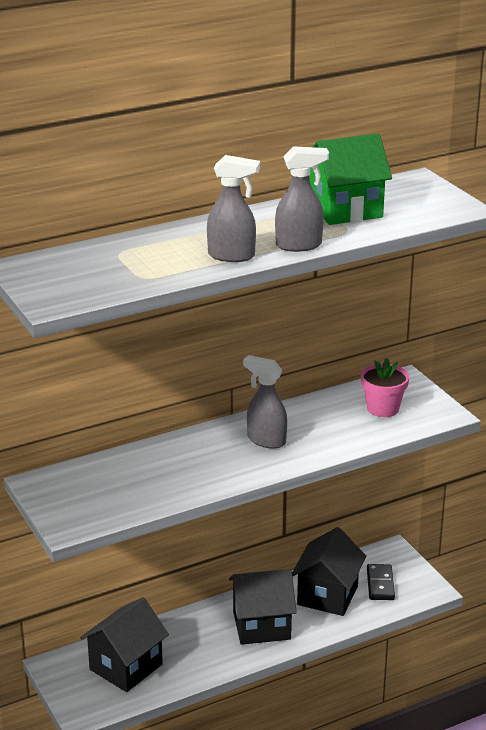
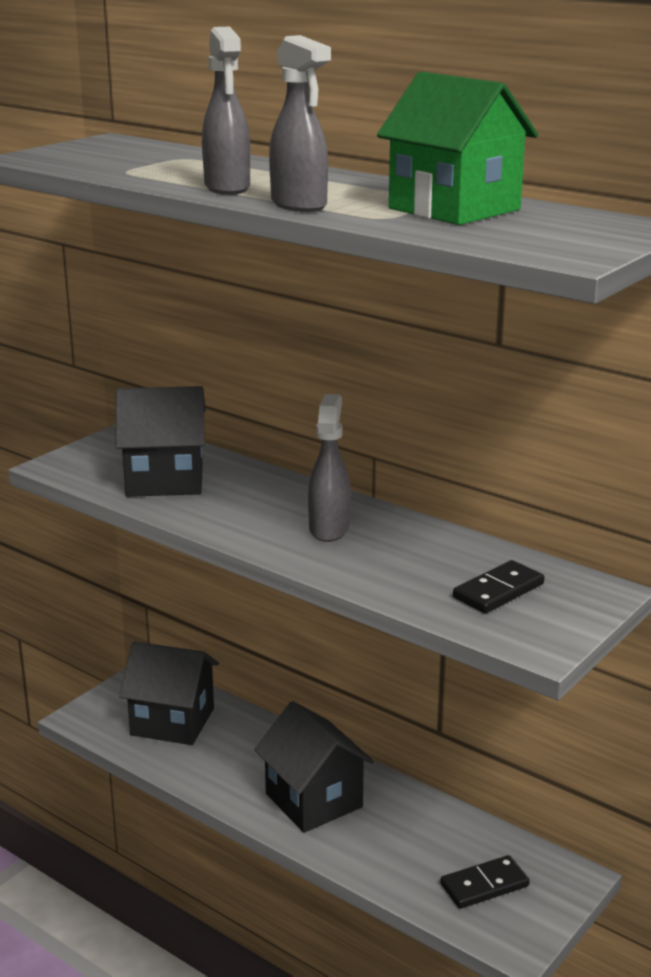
camera: 65 degrees right, 5 degrees down
black house [292,527,366,616] -> black house moved to [116,386,206,497]
pink flower pot [361,358,409,417] -> black domino [453,560,544,613]

